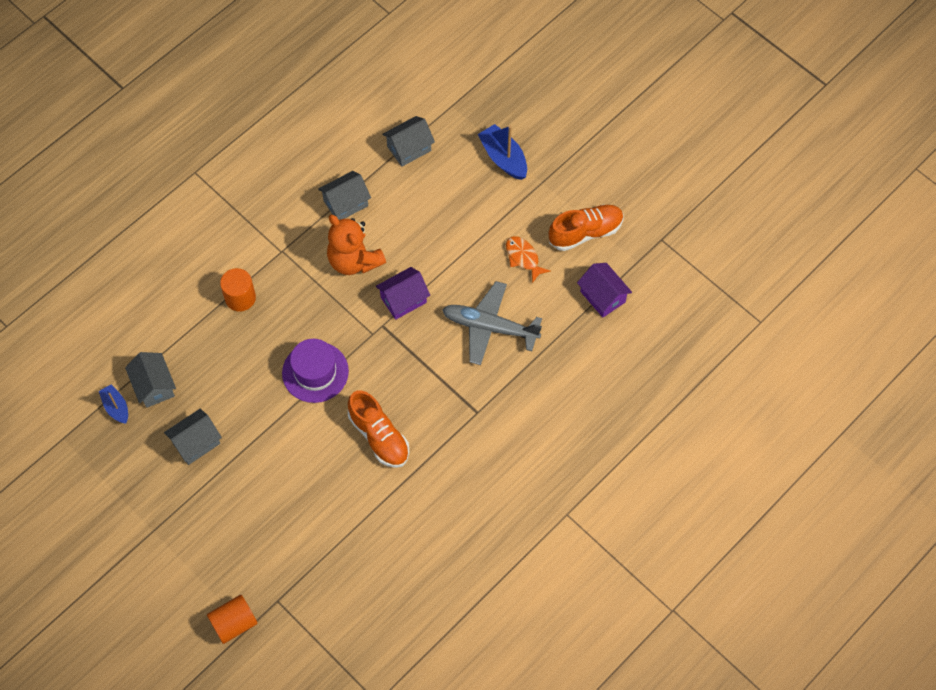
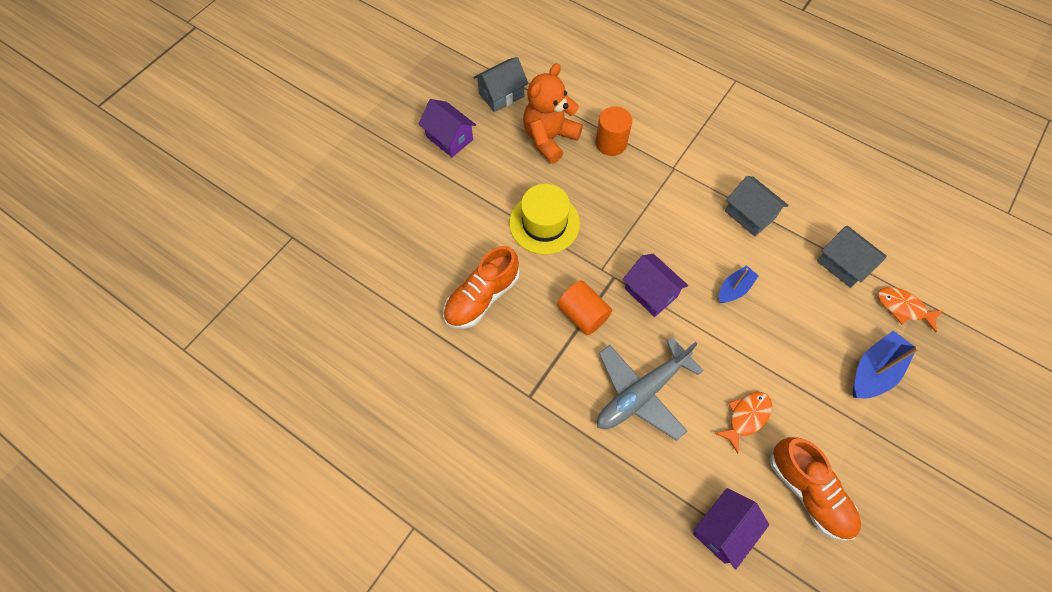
camera: 80 degrees right, 0 degrees up
blue boat [99,384,128,424] -> blue boat moved to [719,265,759,303]
grey house [164,409,222,465] -> purple house [419,99,476,157]
orange cylinder [207,595,258,644] -> orange cylinder moved to [557,280,612,335]
purple hat [282,339,349,403] -> yellow hat [509,184,580,255]
orange teddy bear [327,215,386,275] -> orange teddy bear moved to [523,63,583,164]
grey plane [442,281,542,365] -> grey plane turned 135 degrees counterclockwise [597,337,704,441]
none -> orange fish [878,287,944,332]

